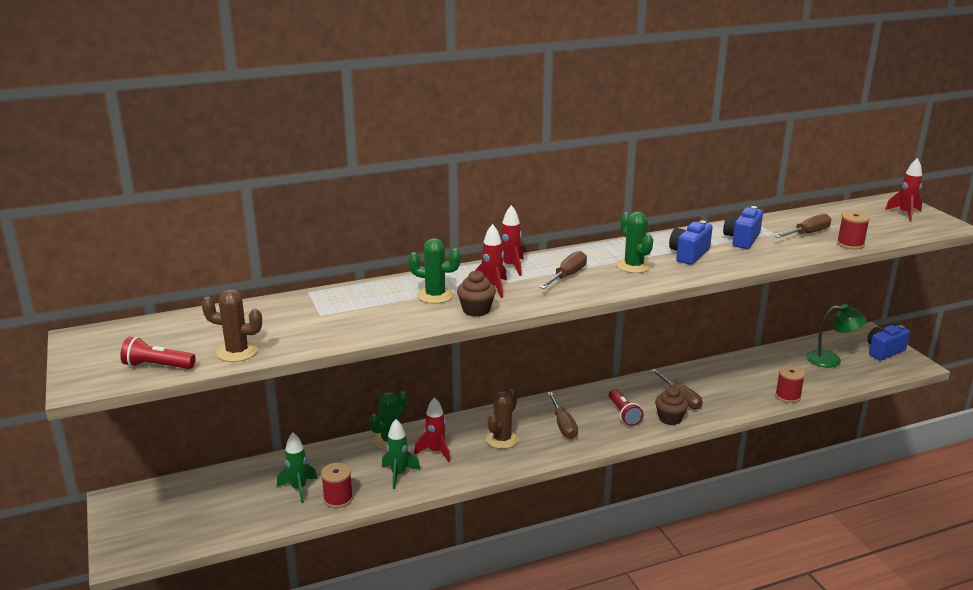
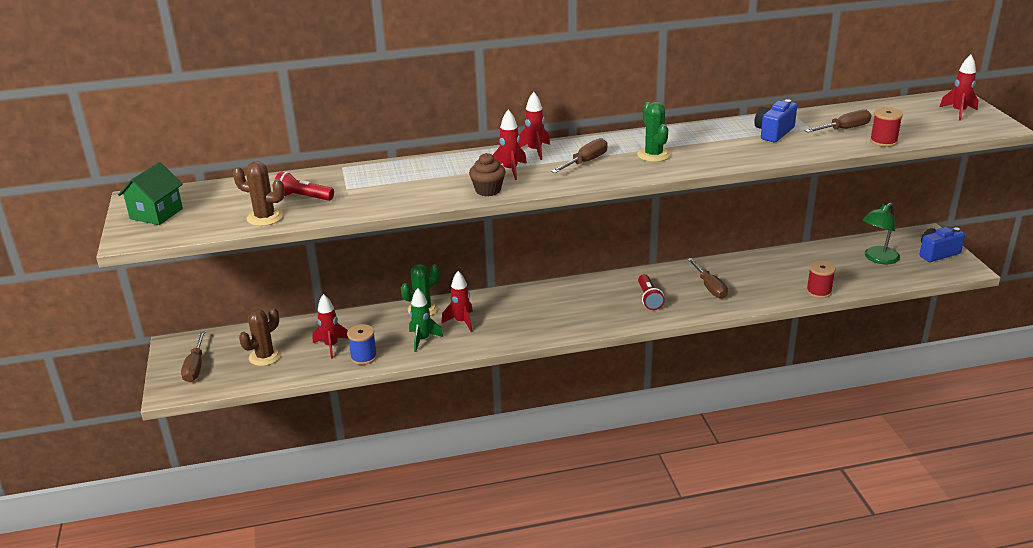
camera: 10 degrees right, 5 degrees up
red flashlight [120,337,195,369] -> red flashlight moved to [275,172,334,201]
green rocket [277,432,318,503] -> red rocket [313,294,348,359]
red spool [321,463,353,508] -> blue spool [347,324,377,365]
green cactus [408,238,461,304] -> none
brown cactus [486,389,519,449] -> brown cactus moved to [239,308,281,366]
brown screwdriver [547,392,578,439] -> brown screwdriver moved to [181,331,206,382]
brown cupcake [655,387,689,425] -> none
blue camera [669,220,713,265] -> none
green lamp [806,304,866,368] -> green lamp turned 120 degrees clockwise [863,202,900,264]
none -> green house [118,162,183,225]

